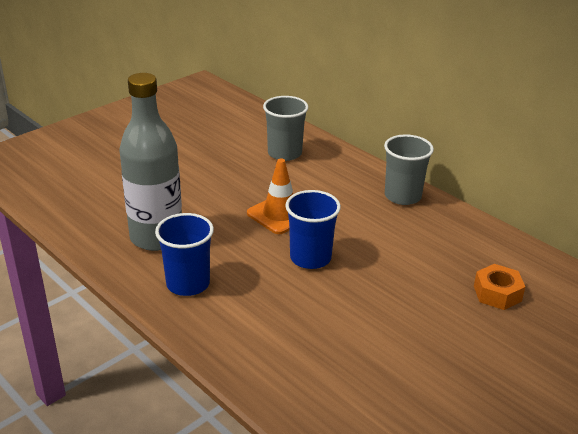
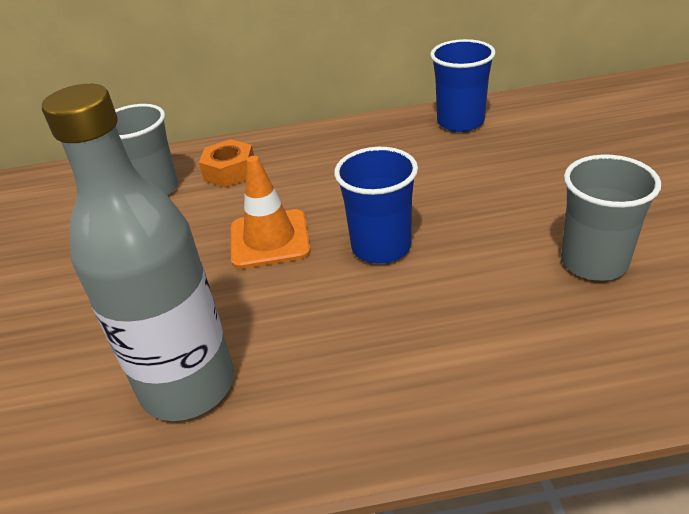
camera: 50 degrees left, 5 degrees up
blue cup [155,213,214,296] -> blue cup moved to [430,39,496,132]
grey cup [384,135,434,205] -> grey cup moved to [561,155,661,281]
orange nut [474,264,525,310] -> orange nut moved to [199,139,254,188]

